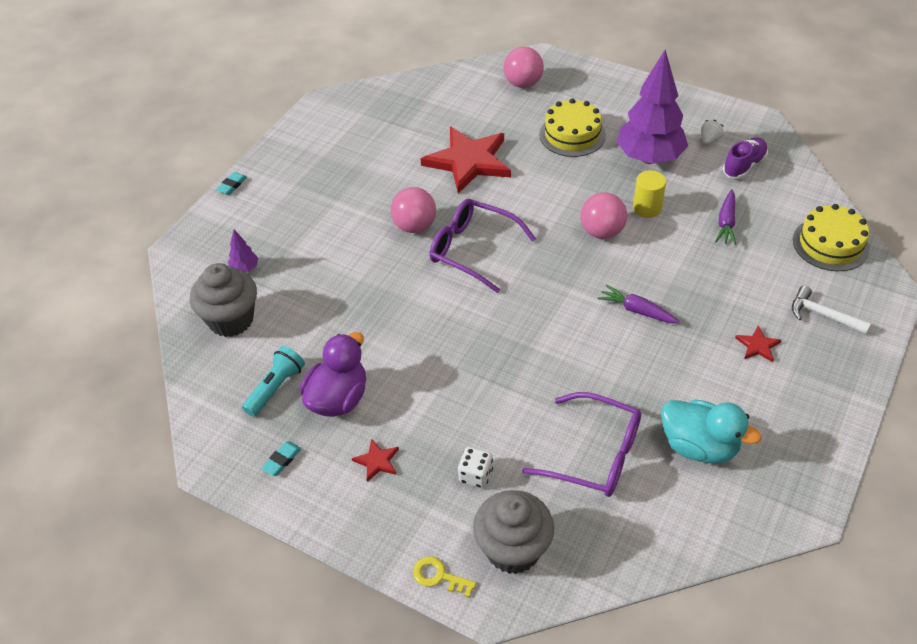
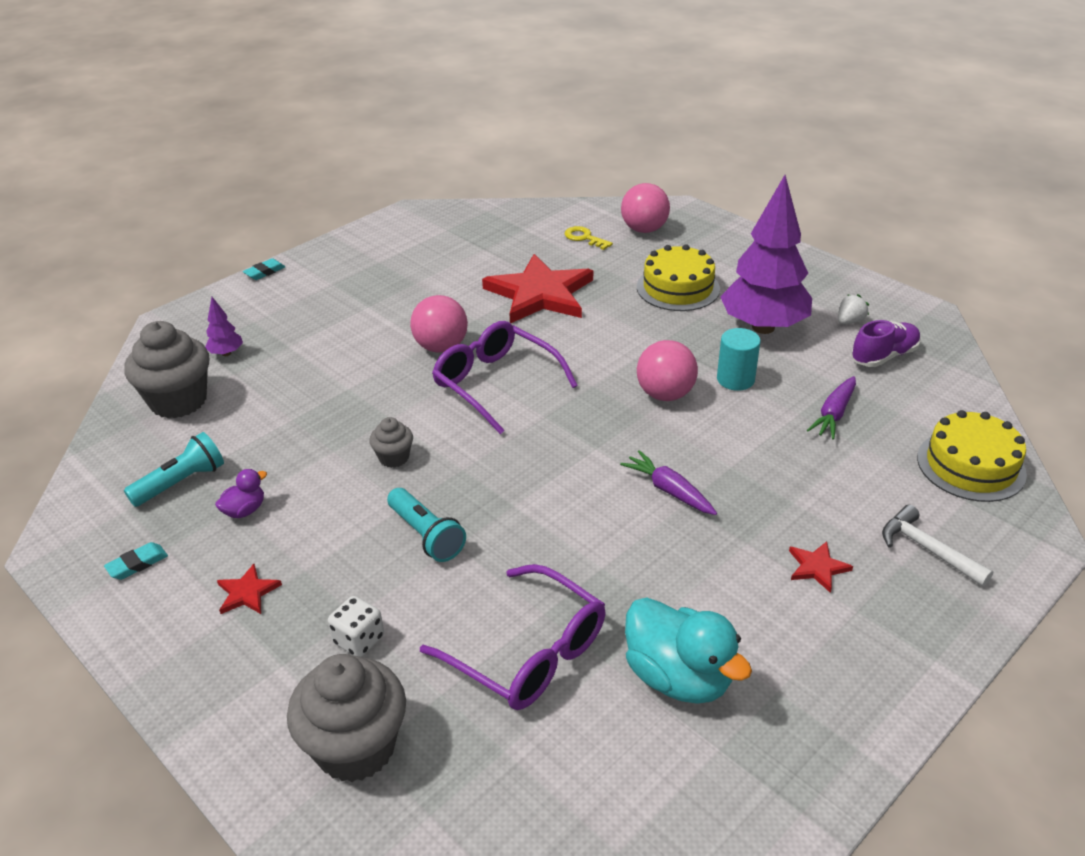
camera: 15 degrees right, 10 degrees down
purple duck [300,332,366,417] -> purple duck [215,469,267,518], size x0.48
yellow key [413,556,476,598] -> yellow key moved to [565,226,613,250]
yellow cylinder [633,170,666,218] -> turquoise cylinder [717,328,761,391]
none -> grey cupcake [369,417,413,468]
none -> turquoise flashlight [387,488,466,562]

